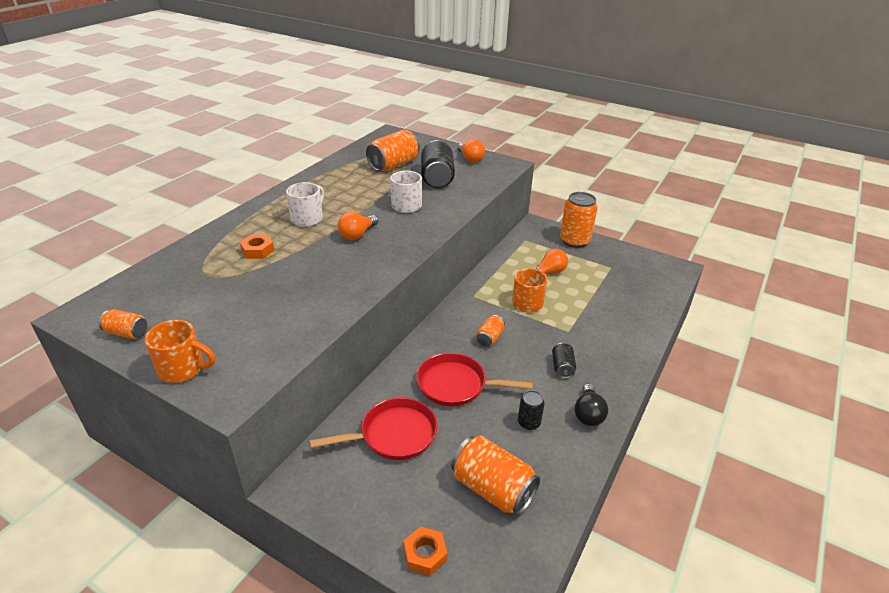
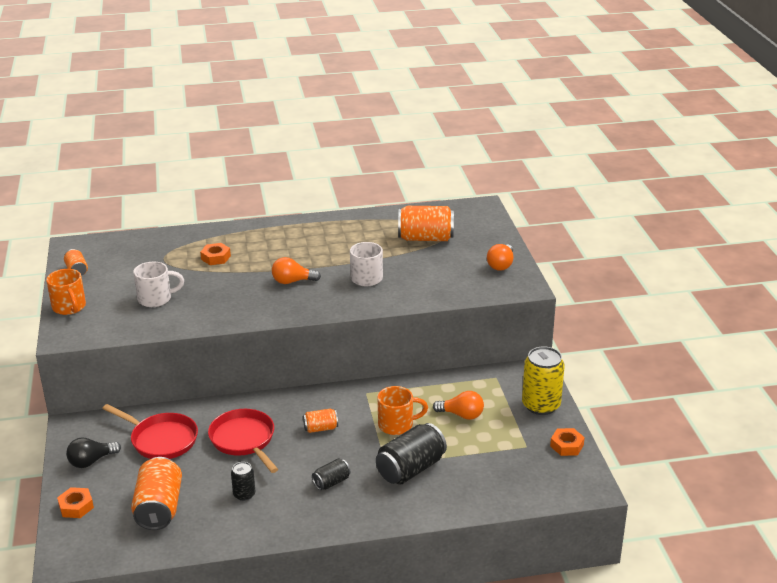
camera: 50 degrees right, 5 degrees down
white mug [286,182,324,227] -> white mug moved to [133,262,184,307]
black can [421,140,455,188] -> black can moved to [376,423,447,484]
orange can [560,192,598,248] -> yellow can [522,346,565,415]
black light bulb [574,384,608,426] -> black light bulb moved to [66,437,121,468]
none -> orange nut [550,428,585,456]

